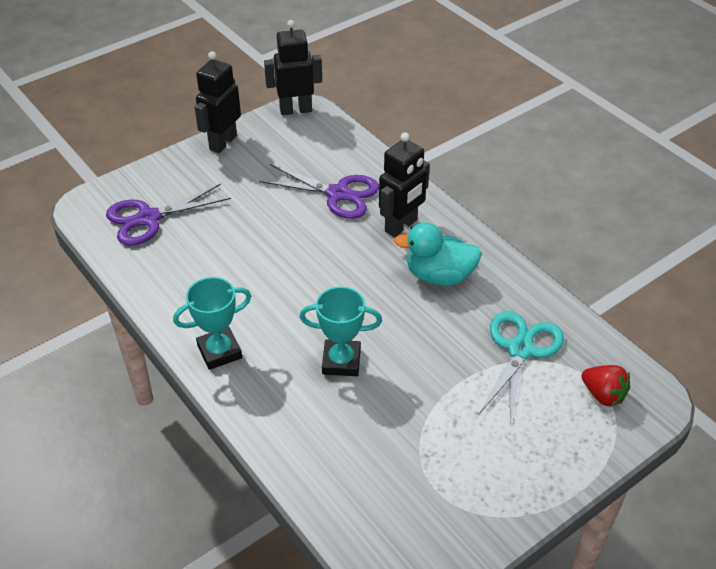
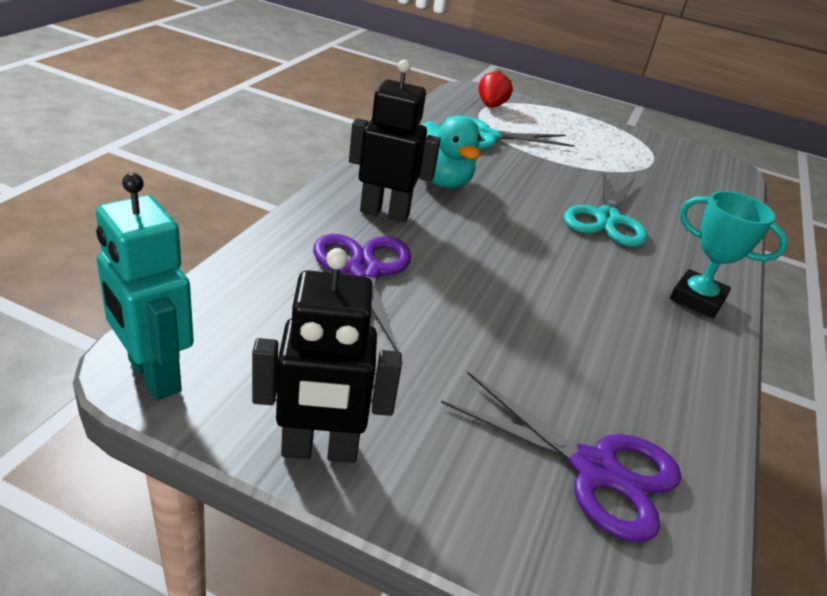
camera: 125 degrees left, 10 degrees down
black robot [264,20,322,115] -> turquoise robot [96,173,194,400]
turquoise trophy [300,287,382,376] -> turquoise scissors [564,172,648,247]

